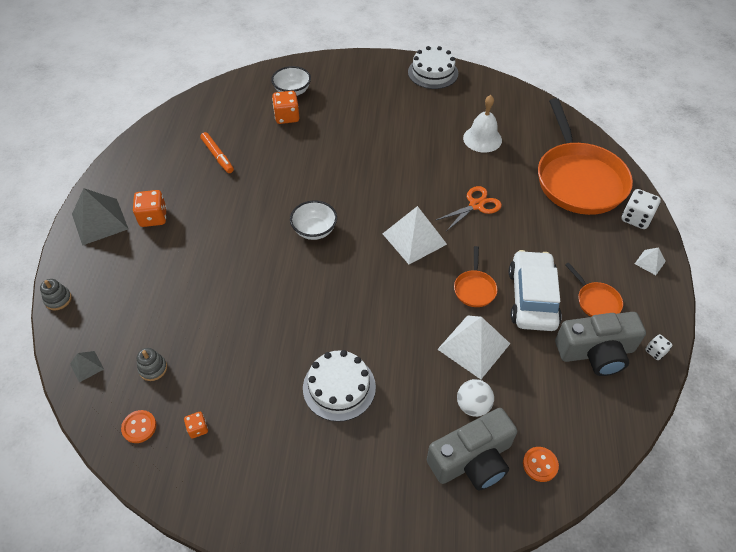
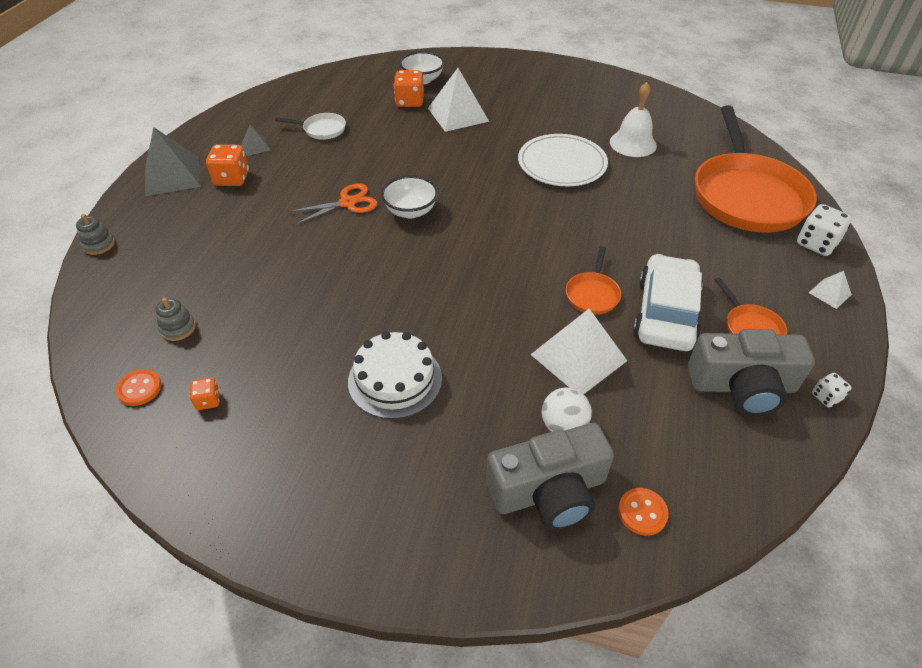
camera: 10 degrees right, 5 degrees down
grey pyramid [70,351,104,382] -> grey pyramid moved to [241,125,270,156]
orange marker [200,132,234,173] -> white pan [275,113,346,140]
white pyramid [383,206,447,264] -> white pyramid moved to [428,68,489,132]
white cake [408,46,458,89] -> none
orange scissors [436,186,502,230] -> orange scissors moved to [289,183,378,225]
none -> white plate [518,134,608,186]

